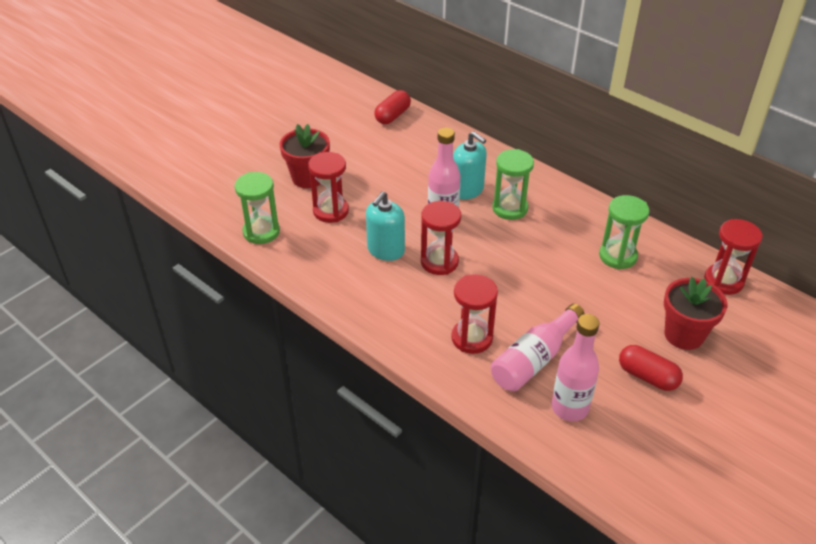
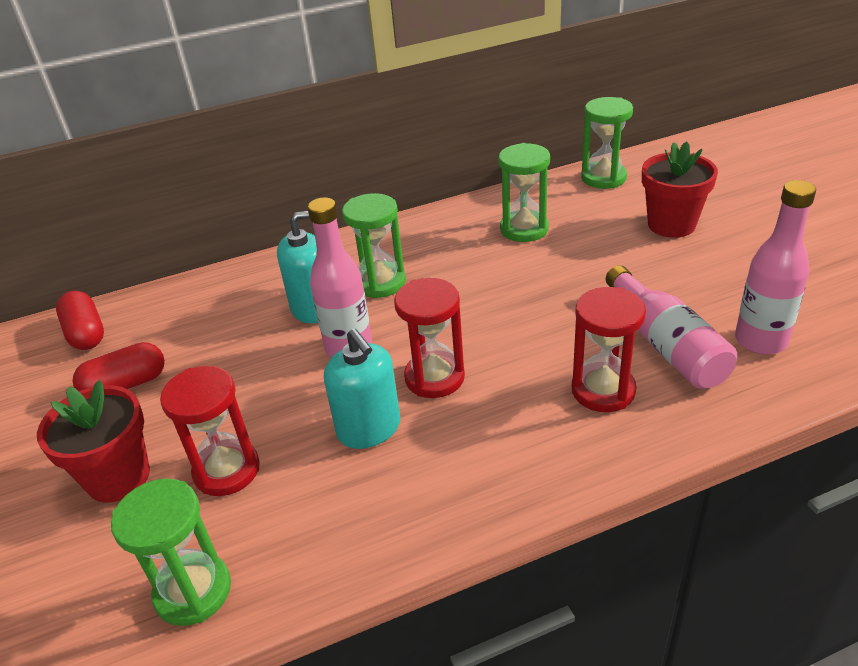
camera: 60 degrees left, 5 degrees down
red capsule [619,345,683,391] -> red capsule moved to [72,342,165,391]
red hourglass [704,219,763,295] -> green hourglass [581,97,633,189]

